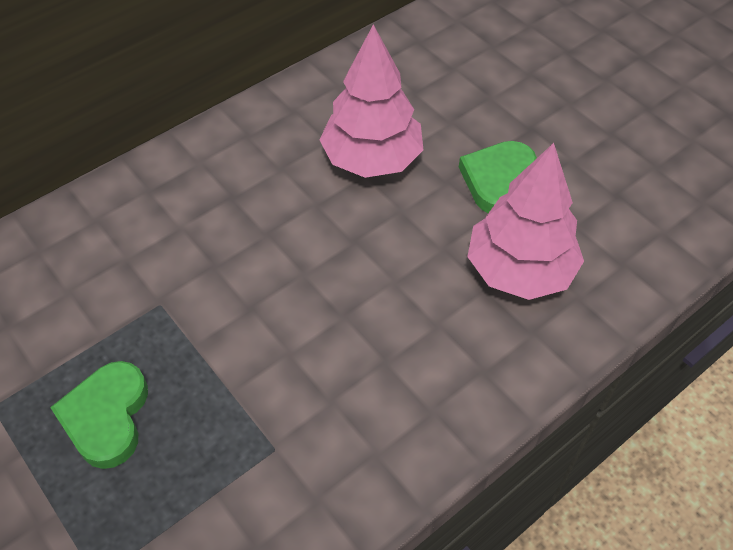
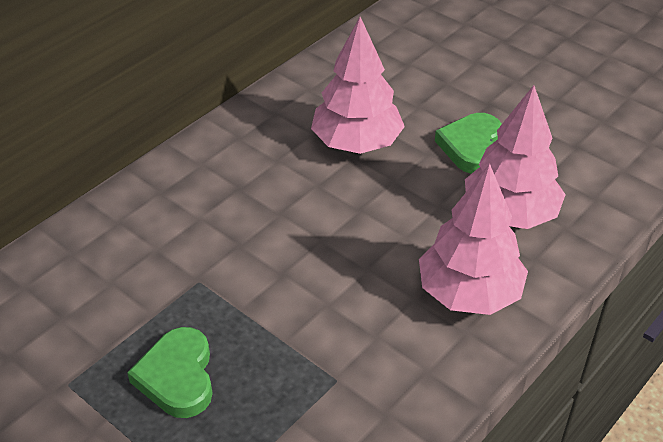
camera: 10 degrees left, 10 degrees down
none -> pink tree [419,164,528,315]

